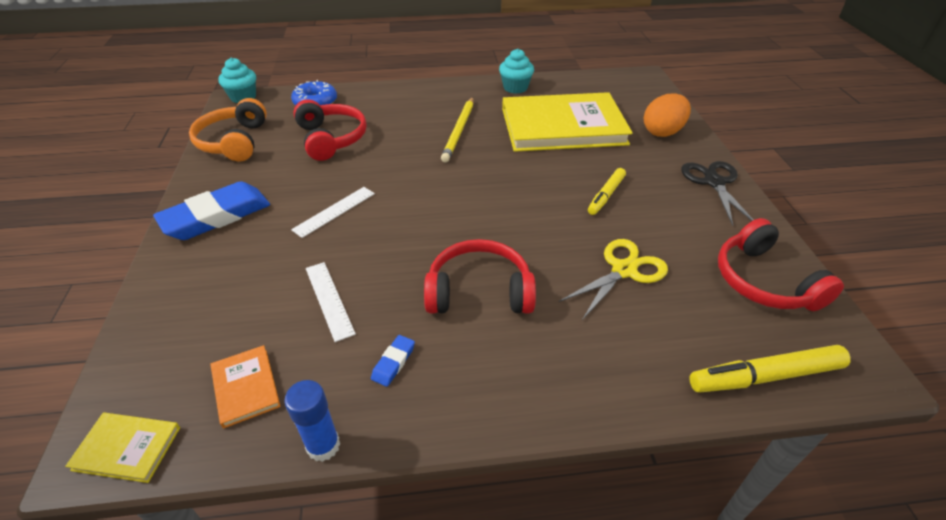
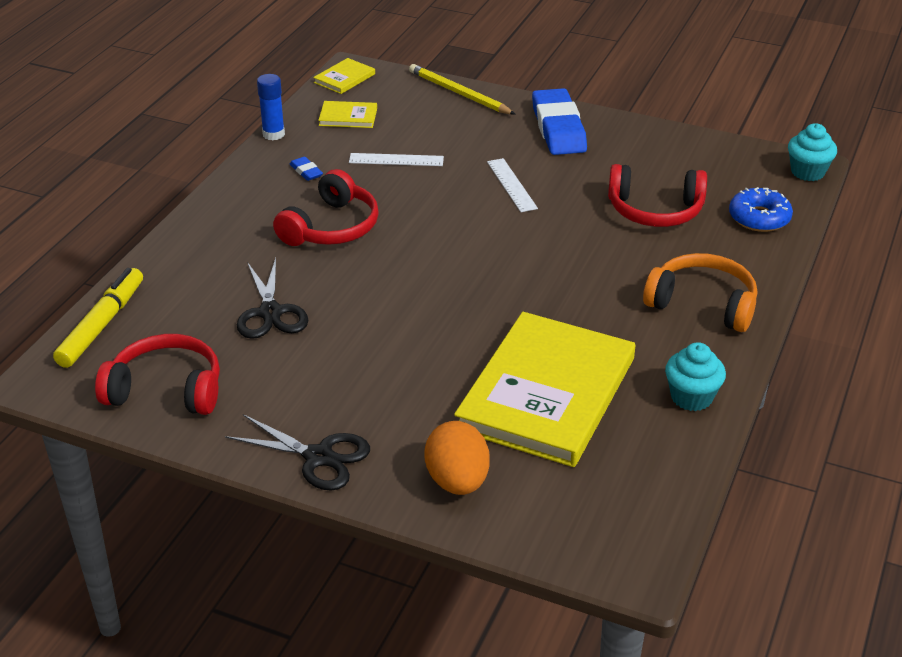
camera: 120 degrees right, 5 degrees down
orange headphones [189,98,267,161] -> orange headphones moved to [643,253,757,332]
orange book [210,345,281,428] -> yellow book [318,101,377,128]
yellow pencil [441,97,474,162] -> yellow pencil moved to [409,64,516,115]
yellow scissors [559,239,668,320] -> black scissors [237,258,309,339]
yellow marker [588,168,626,215] -> none

